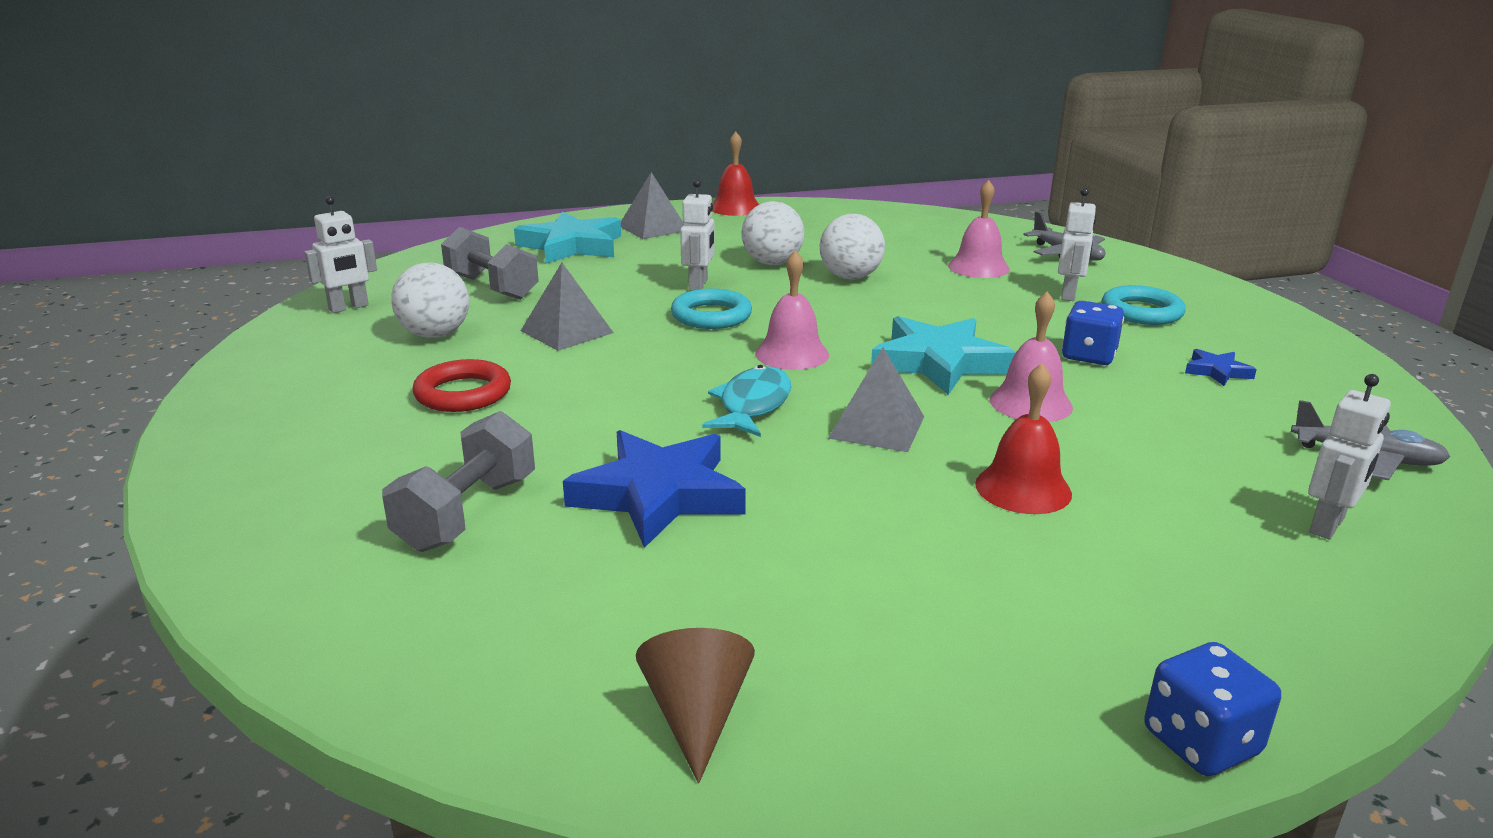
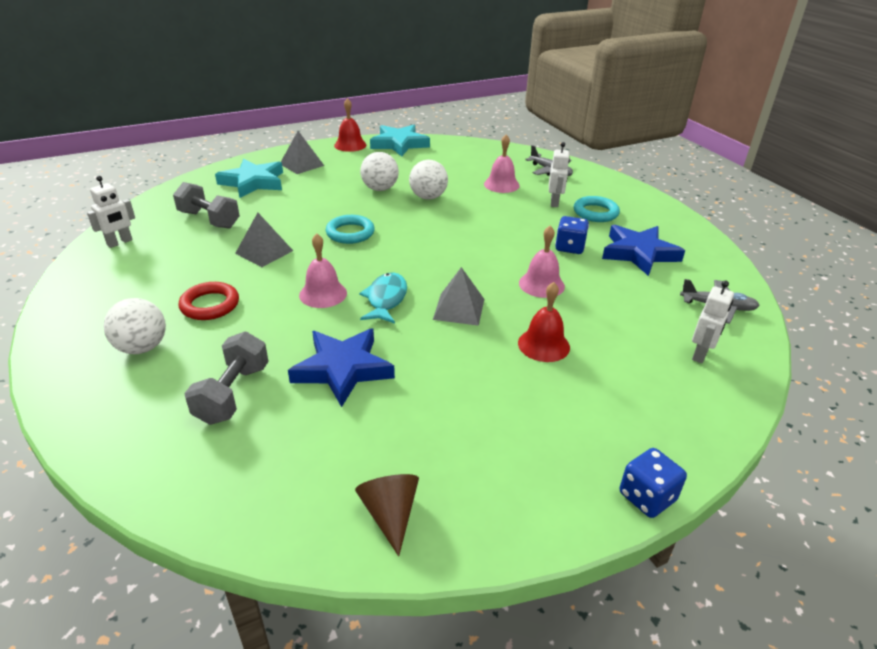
camera: 10 degrees left, 10 degrees up
white ball [391,263,469,338] -> white ball moved to [103,298,166,354]
white robot [680,179,715,291] -> none
pink bell [755,250,829,370] -> pink bell moved to [299,233,347,308]
turquoise star [871,316,1016,395] -> turquoise star moved to [370,125,430,157]
blue star [1185,349,1257,386] -> blue star [602,225,685,276], size x2.17

